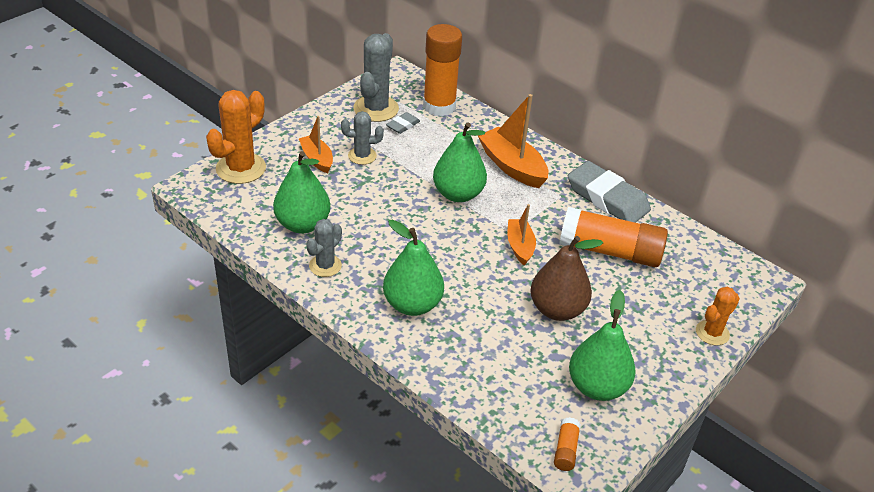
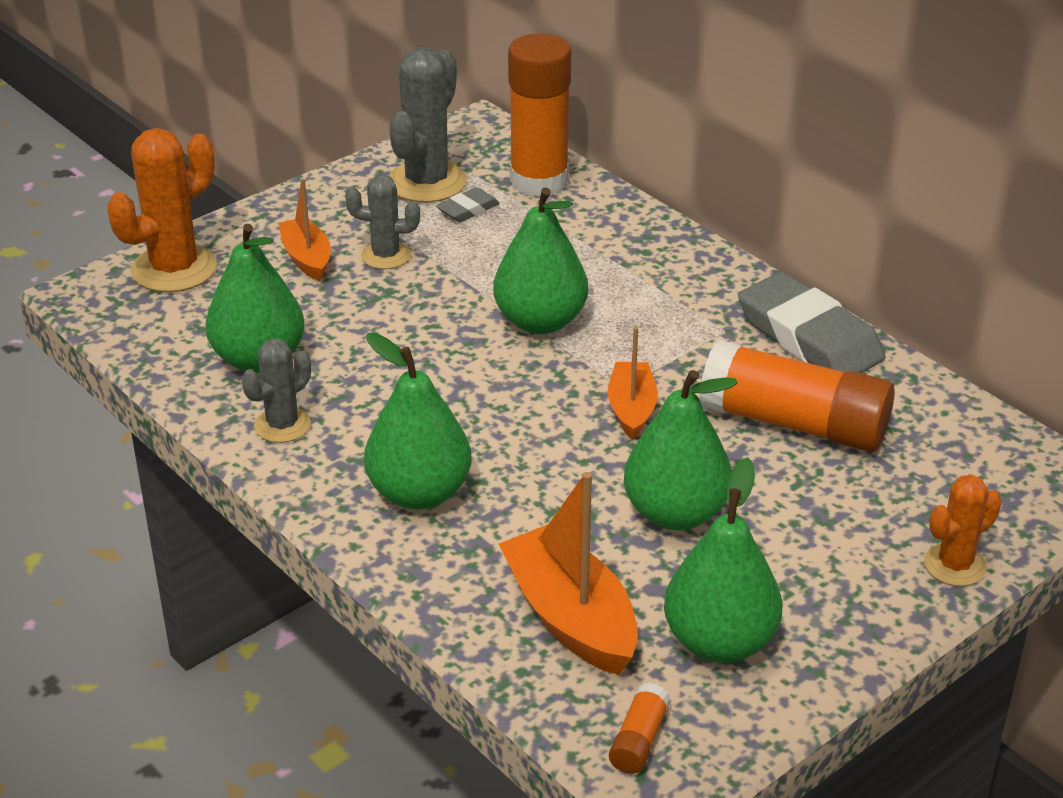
camera: 10 degrees right, 5 degrees down
orange boat [478,94,548,188] -> orange boat moved to [499,472,638,675]
brown pear [530,236,603,321] -> green pear [624,370,738,530]

